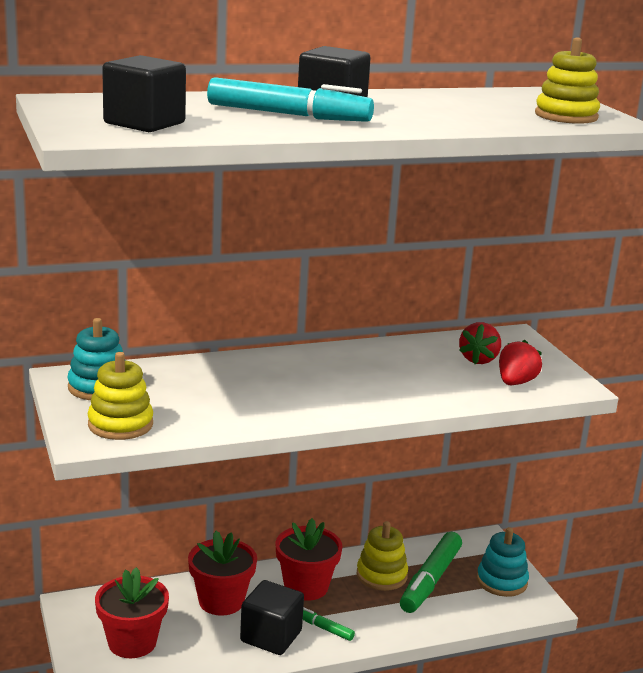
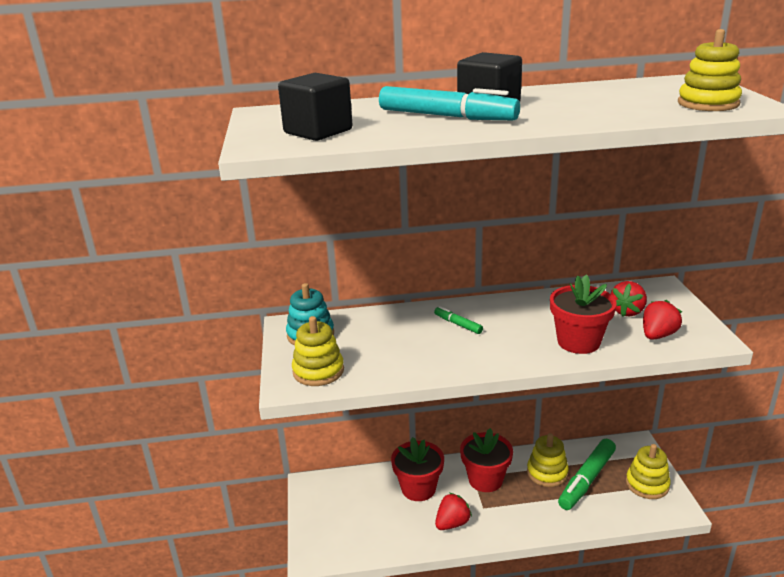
camera: 15 degrees right, 5 degrees up
red flower pot [95,567,169,658] -> red flower pot moved to [550,275,617,354]
black cube [240,580,304,655] -> red strawberry [435,493,472,530]
green marker [303,607,355,641] -> green marker moved to [434,306,483,334]
turquoise stacking toy [477,527,529,597] -> yellow stacking toy [626,444,671,499]

